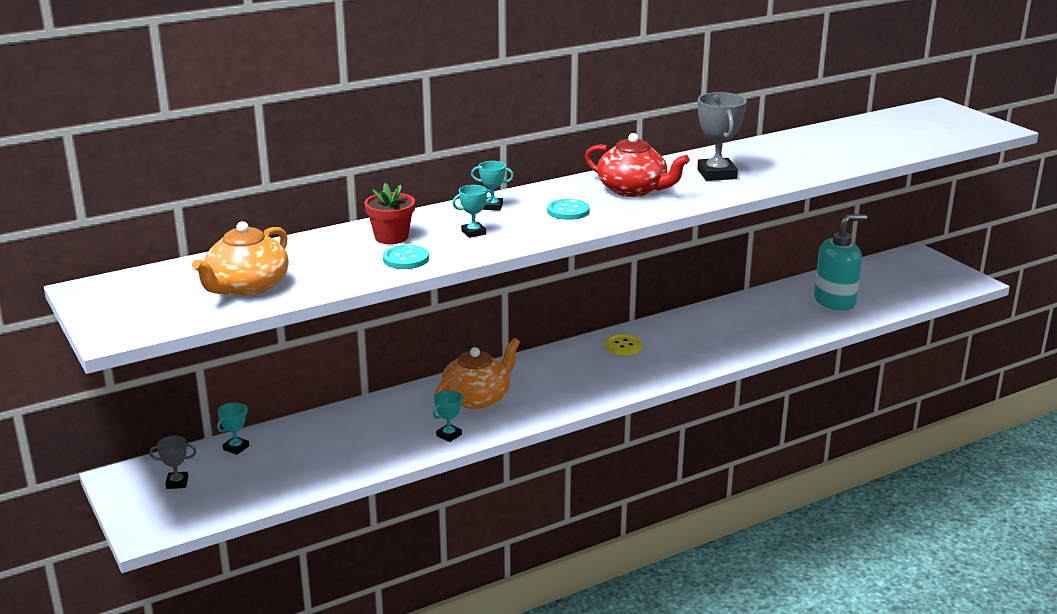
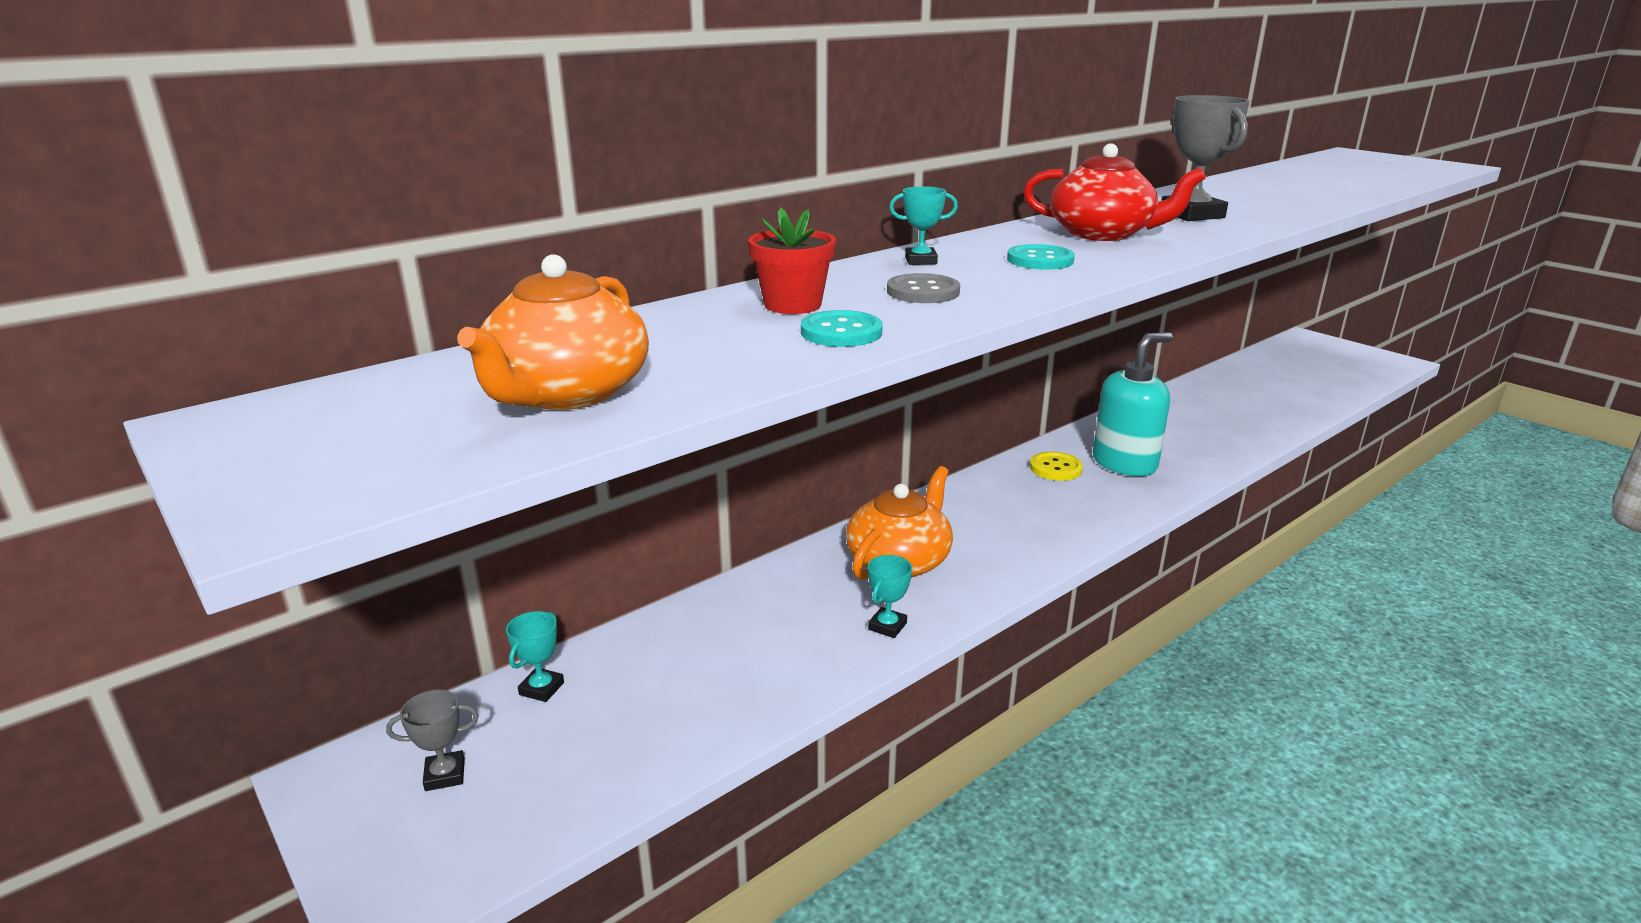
camera: 10 degrees left, 0 degrees up
turquoise trophy [452,185,494,238] -> grey button [887,273,960,303]
turquoise soap dispenser [814,214,867,310] -> turquoise soap dispenser moved to [1093,332,1173,476]

